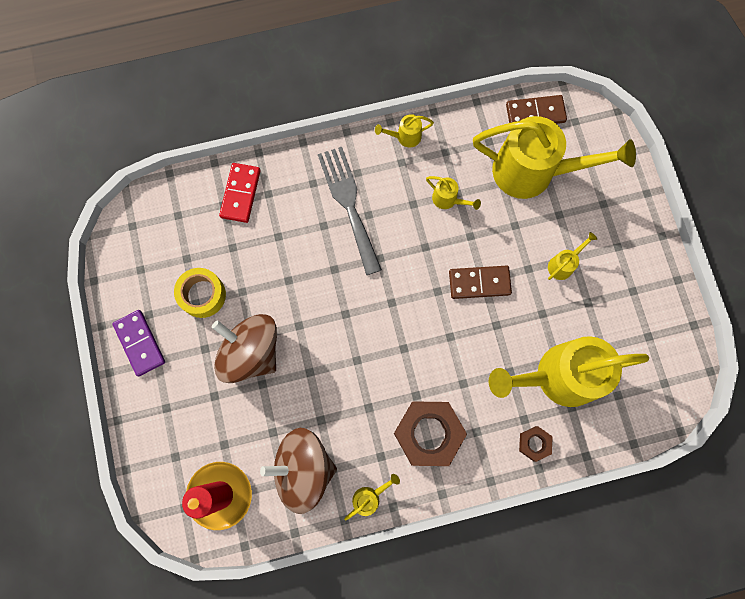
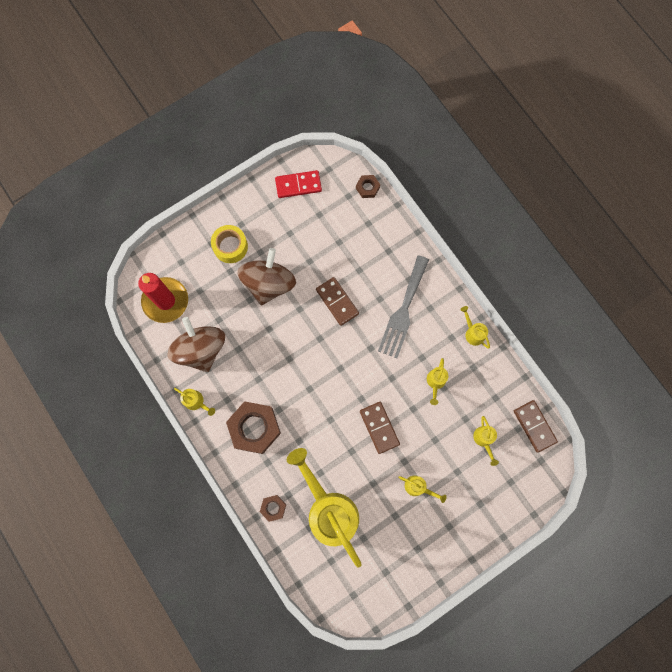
camera: 70 degrees right, 0 degrees up
purple domino [112,310,165,376] -> none
yellow tape [174,268,226,318] -> yellow tape moved to [211,225,248,263]
red domino [219,163,261,223] -> red domino moved to [275,170,322,198]
grey fork [318,147,382,275] -> grey fork turned 150 degrees clockwise [378,255,429,358]
yellow watering can [473,116,636,199] -> yellow watering can [473,416,499,466], size x0.41
none -> brown domino [316,277,359,326]
none -> brown nut [356,175,380,198]

